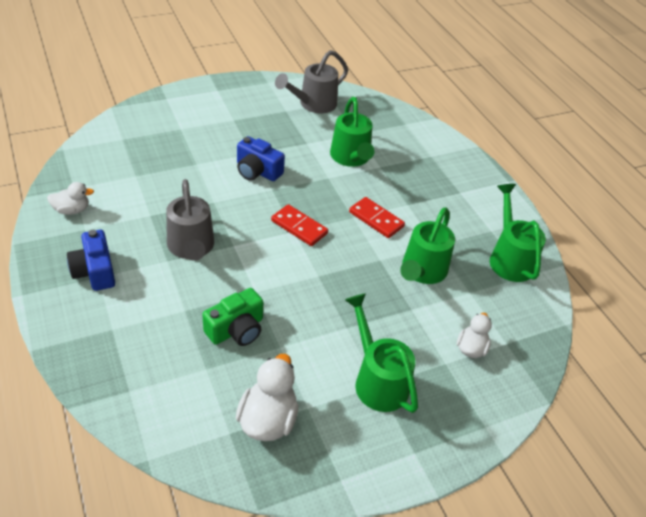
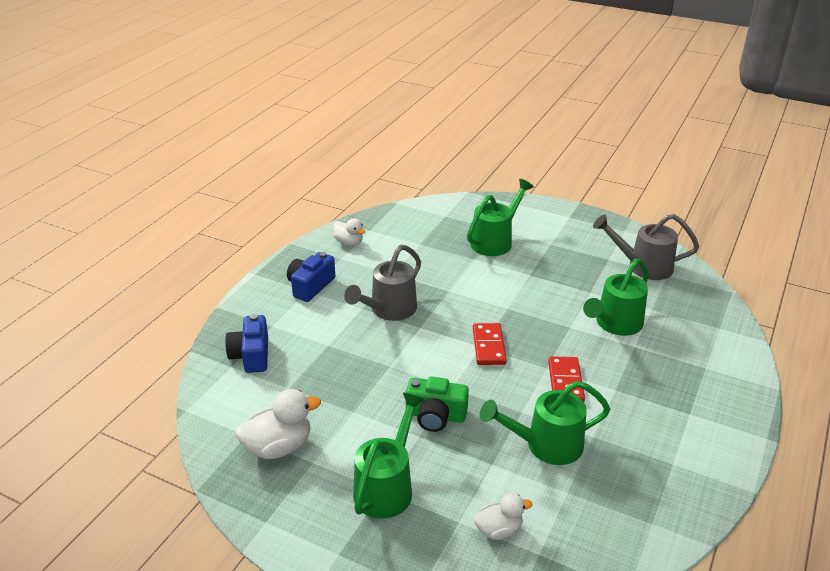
camera: 55 degrees right, 10 degrees down
green camera [202,288,263,346] -> green camera moved to [406,376,469,432]
blue camera [237,136,285,181] -> blue camera moved to [225,314,268,373]
green watering can [490,184,546,282] -> green watering can moved to [467,179,534,256]

